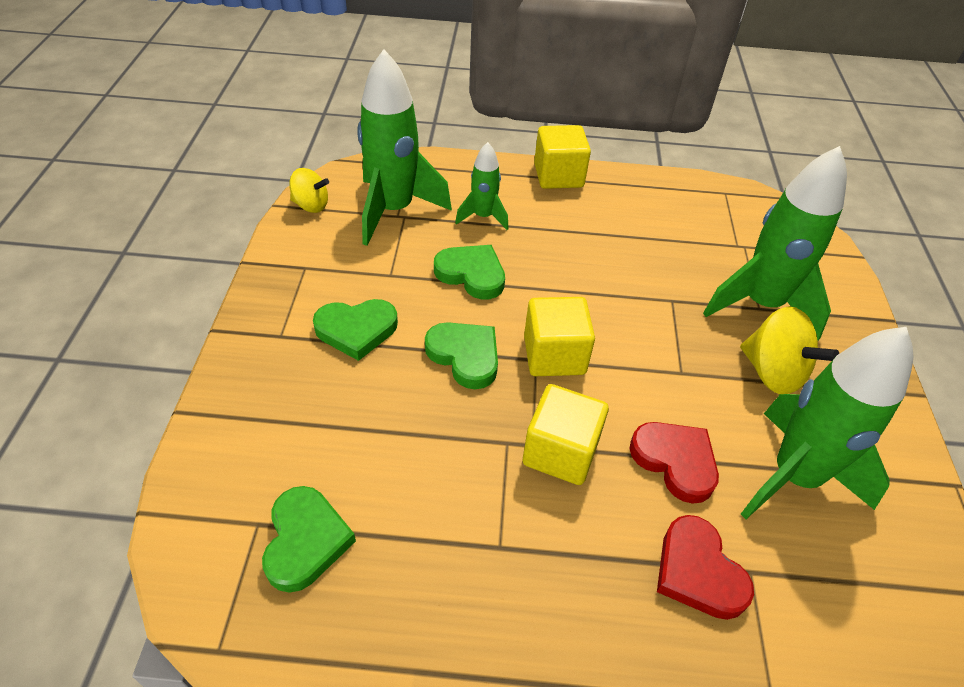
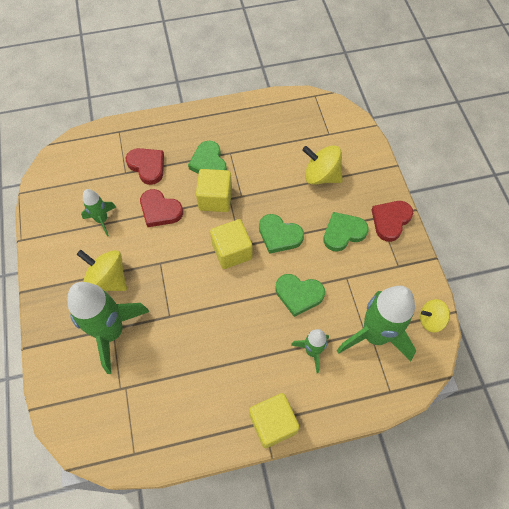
camera: 165 degrees right, 15 degrees up
green heart [262,486,356,593] -> green heart moved to [188,141,227,174]
green rocket [741,327,913,519] -> green rocket [81,189,116,237], size x0.52
none -> yellow spinning top [302,145,343,185]
none -> red heart [372,201,413,242]

